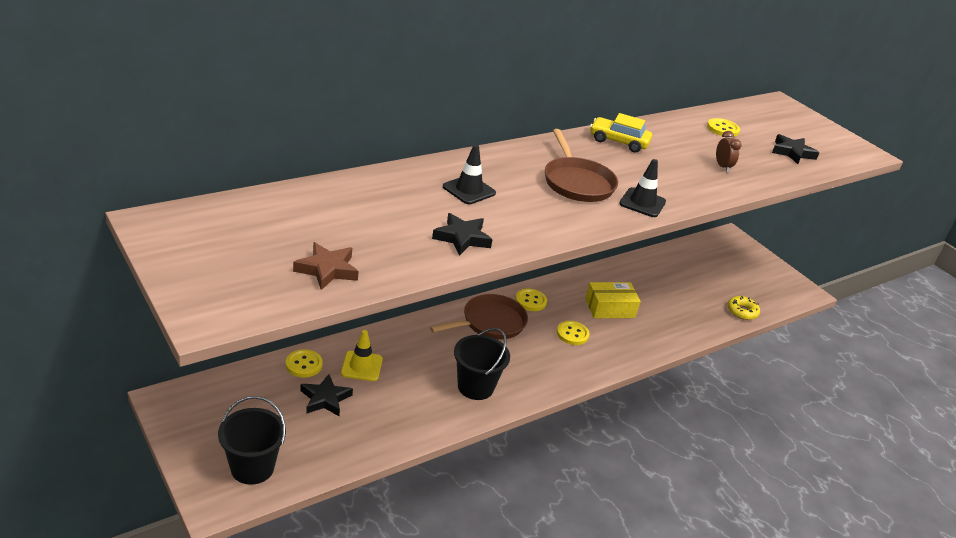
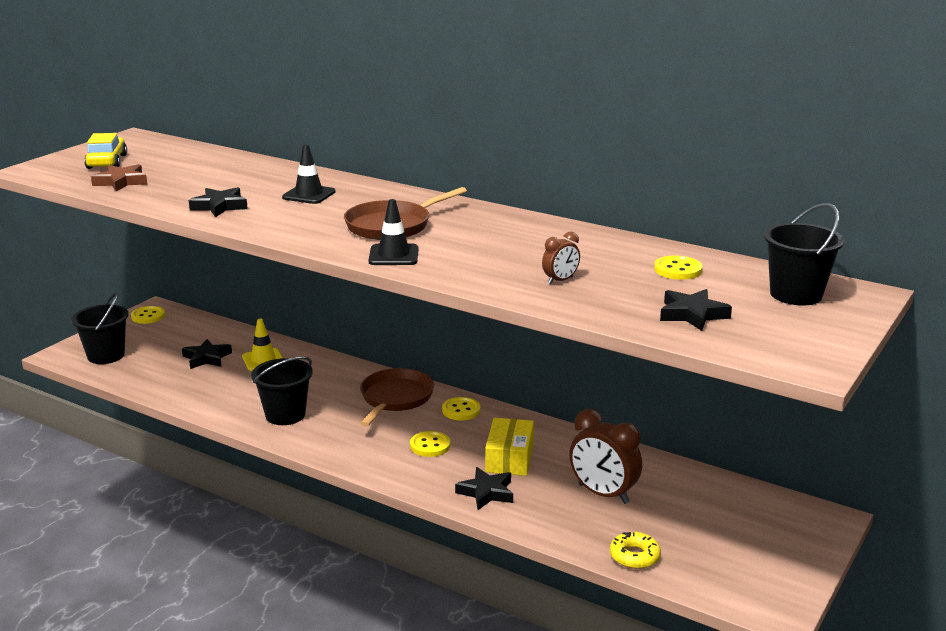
camera: 70 degrees right, 10 degrees down
yellow button [286,349,323,377] -> yellow button moved to [131,306,165,324]
brown pan [430,294,528,339] -> brown pan turned 105 degrees counterclockwise [360,368,434,427]
yellow box [585,282,641,318] -> yellow box turned 45 degrees clockwise [485,418,534,476]
yellow car [590,113,652,153] -> yellow car moved to [84,133,127,169]
none -> black star [455,467,513,510]
none -> brown clock [569,409,642,504]
none -> black bucket [764,203,845,305]

